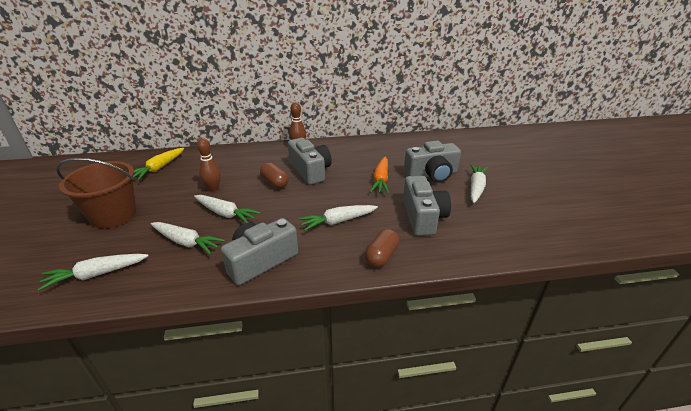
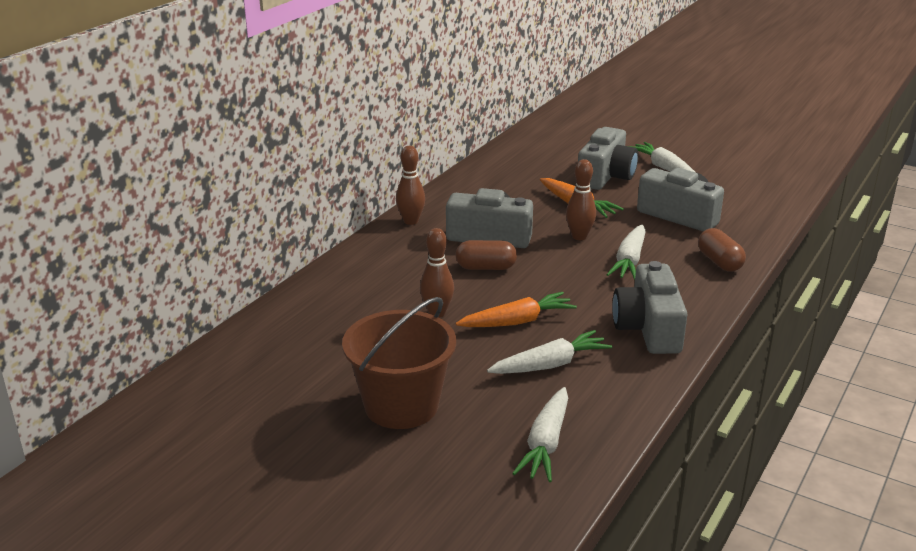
camera: 50 degrees left, 5 degrees down
yellow carrot [133,148,184,180] -> none
white carrot [194,195,261,223] -> orange carrot [456,292,577,327]
none -> brown bowling pin [566,159,596,240]

